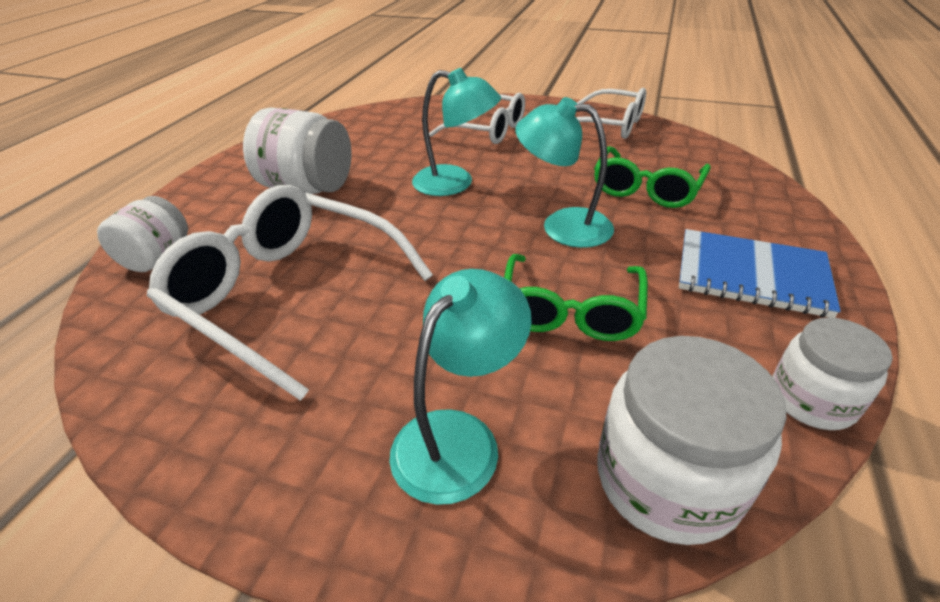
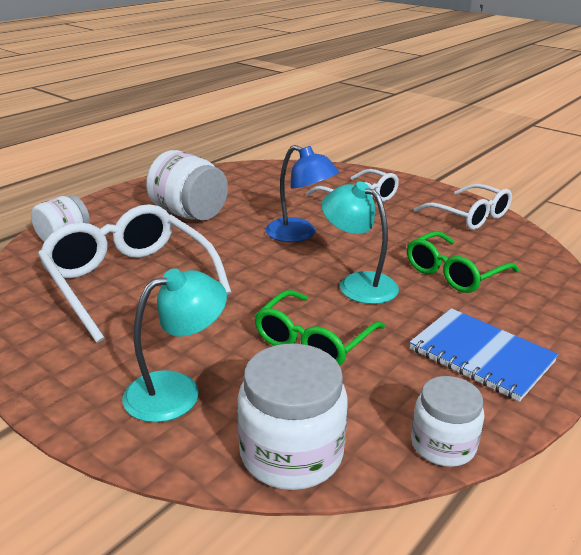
camera: 20 degrees right, 10 degrees down
turquoise lamp [412,68,501,196] -> blue lamp [265,145,339,242]

